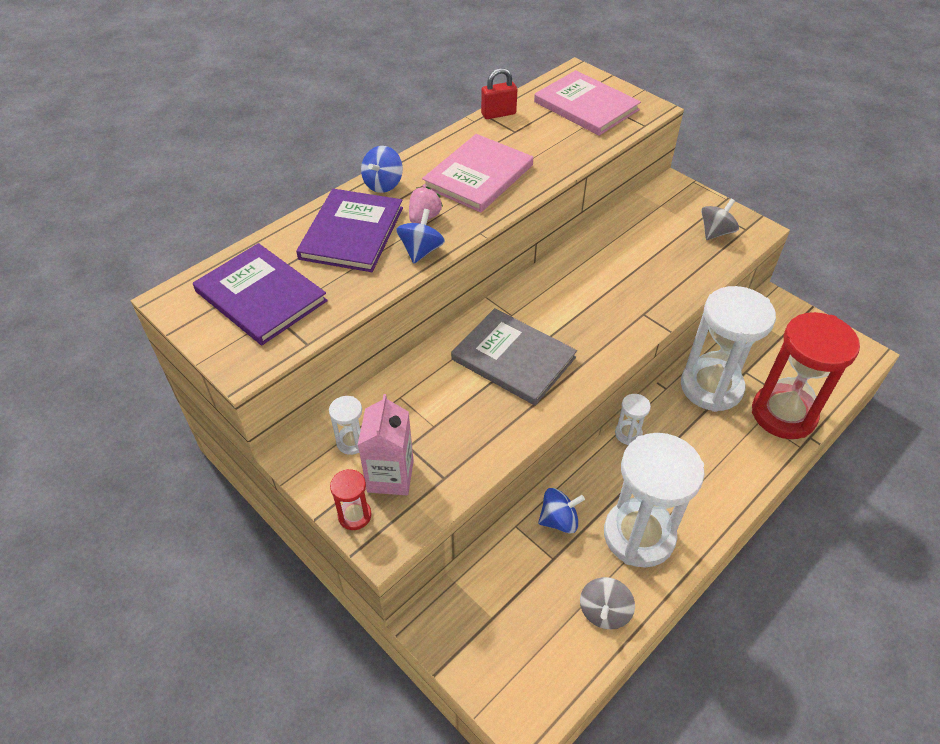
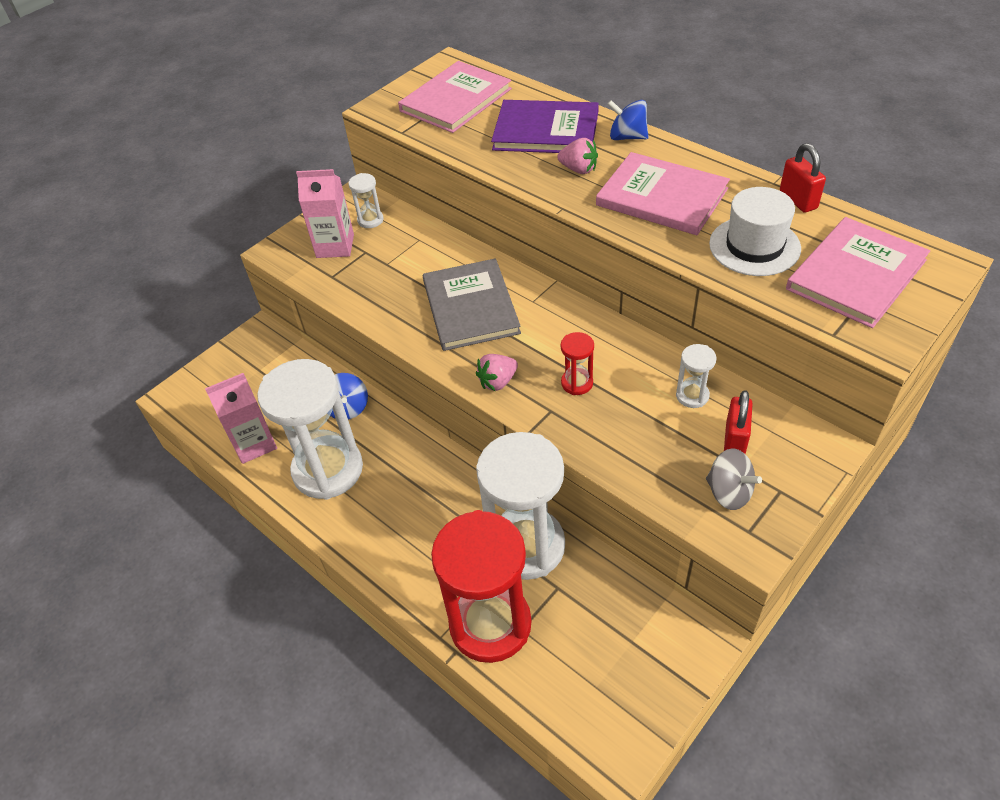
camera: 90 degrees right, 0 degrees up
purple book [193,243,328,345] -> pink book [398,61,512,133]
red hourglass [330,469,372,530] -> red hourglass moved to [561,332,594,395]
blue spinning top [396,209,445,264] -> none
grey book [451,308,577,406] -> grey book turned 45 degrees counterclockwise [423,258,521,351]
grey spinning top [580,577,635,629] -> pink carton [205,373,277,464]
white hourglass [615,394,651,445] -> white hourglass moved to [676,344,717,408]
none -> pink strawberry [476,354,518,391]
none -> white hat [709,187,801,276]
none -> red padlock [724,390,753,454]

